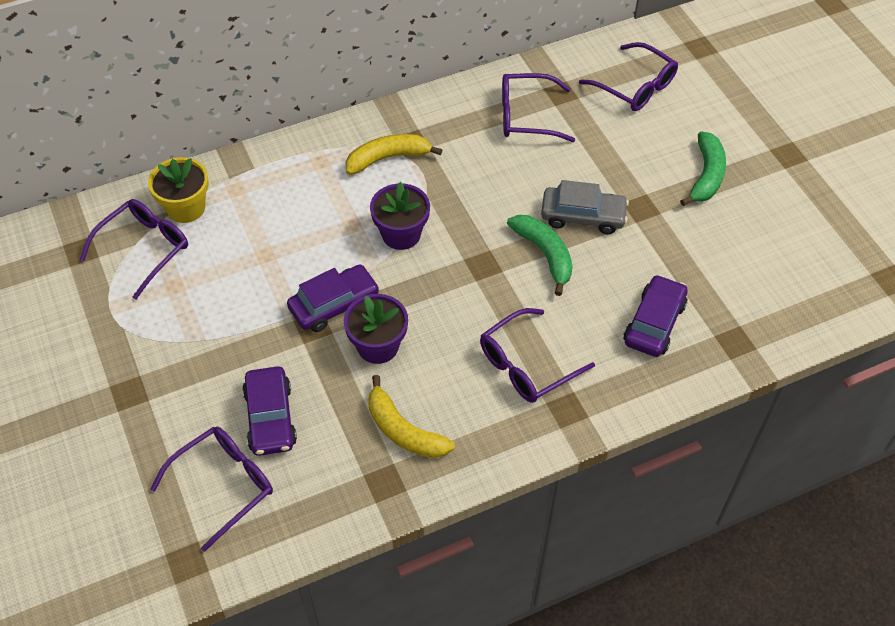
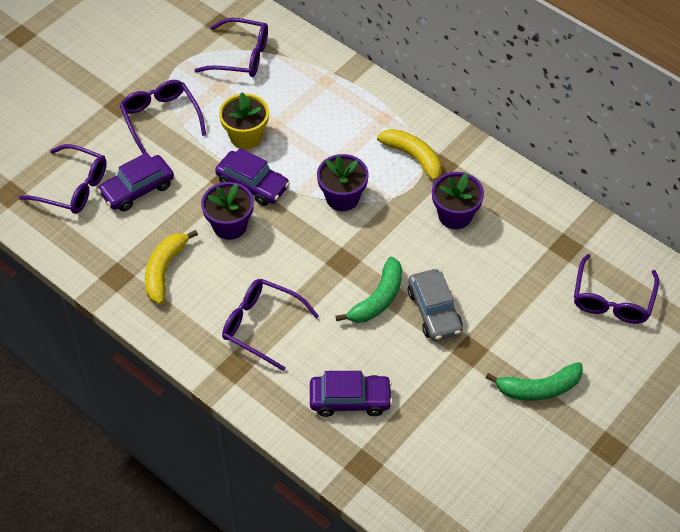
camera: 65 degrees right, 0 degrees up
yellow flower pot [148,157,209,223] -> yellow flower pot moved to [219,92,269,149]
purple glasses [502,73,575,142] -> purple glasses moved to [120,80,206,154]
none -> purple flower pot [432,172,484,229]

